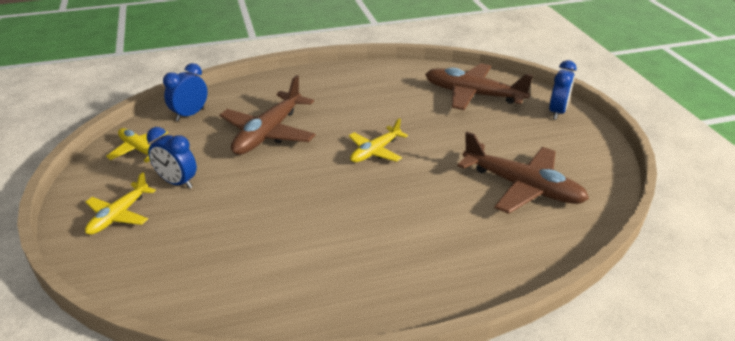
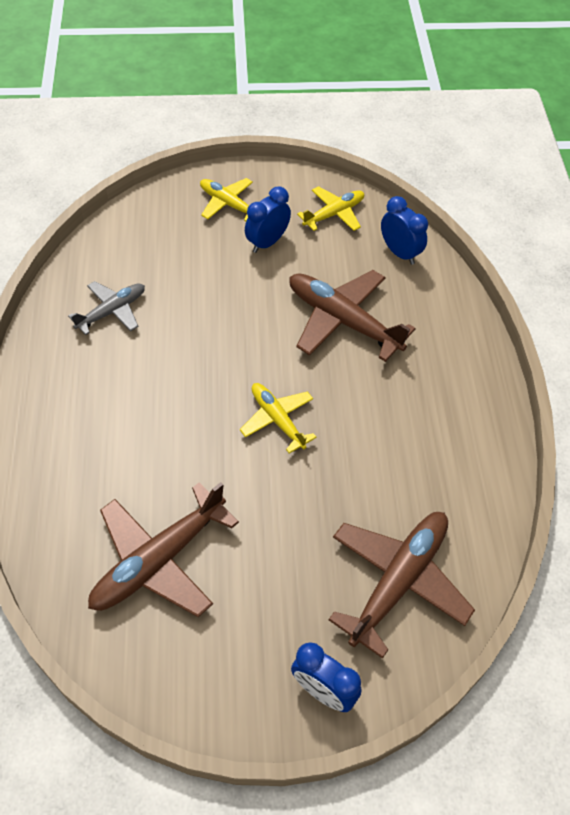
camera: 100 degrees right, 20 degrees up
none -> grey plane [68,281,145,335]

